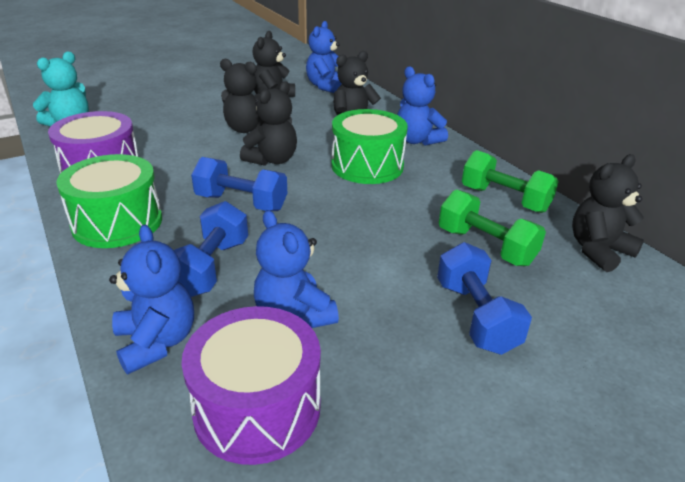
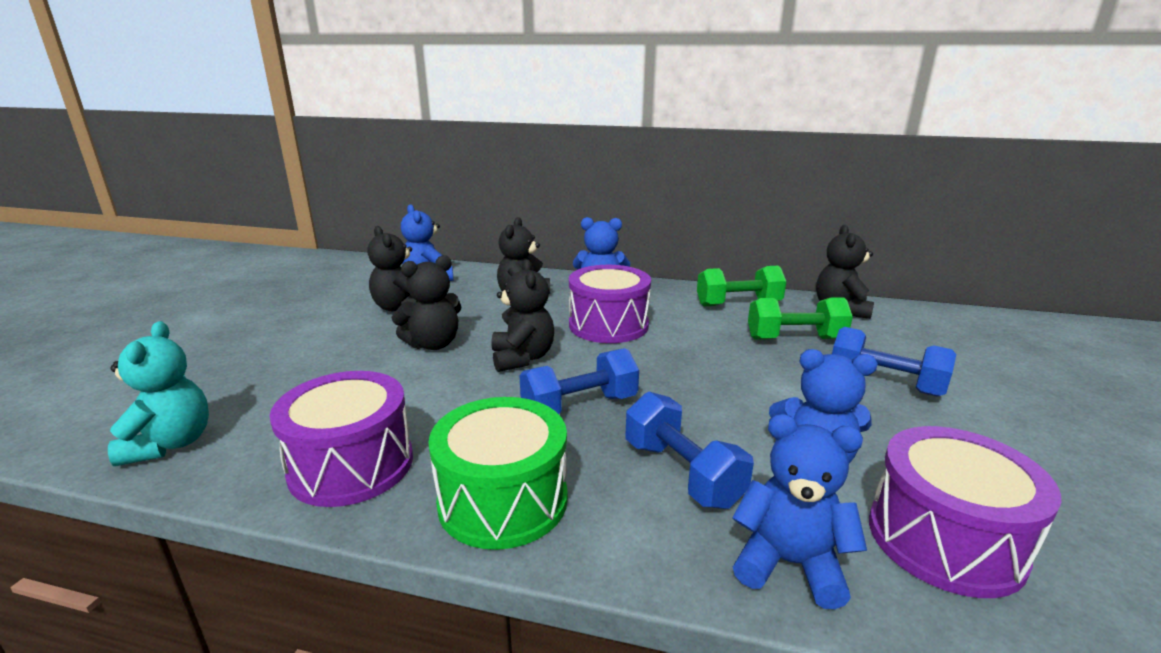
camera: 45 degrees left, 10 degrees down
green drum [331,109,408,184] -> purple drum [569,265,651,343]

